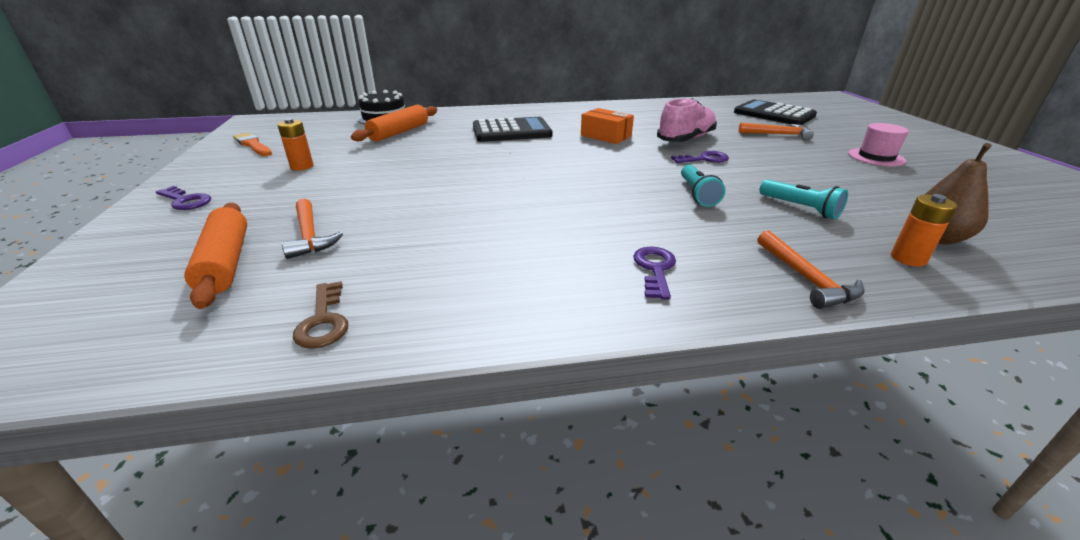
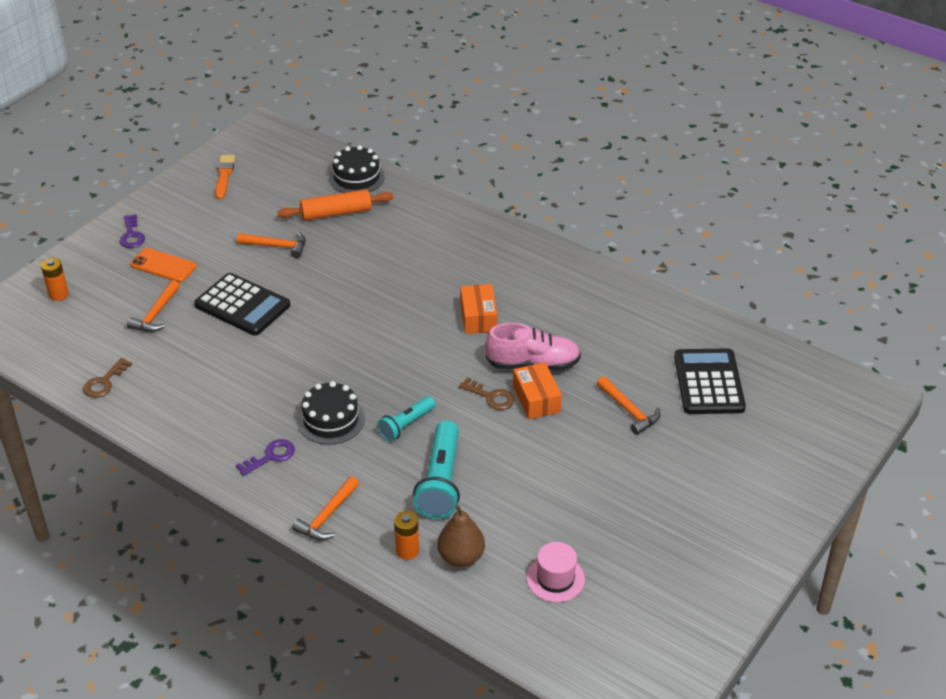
camera: 45 degrees right, 10 degrees up
orange rolling pin [184,203,247,309] -> none
orange battery [277,118,314,171] -> orange battery moved to [41,258,69,301]
black calculator [473,117,552,142] -> black calculator moved to [194,273,290,336]
purple key [671,151,729,163] -> brown key [459,377,514,410]
turquoise flashlight [759,179,848,219] -> turquoise flashlight [413,421,460,519], size x1.67
pink hat [848,123,909,166] -> pink hat moved to [527,542,585,602]
none -> orange phone [130,248,196,282]
none -> orange hammer [237,231,306,258]
none -> black cake [297,381,365,445]
none -> orange box [513,362,562,419]

